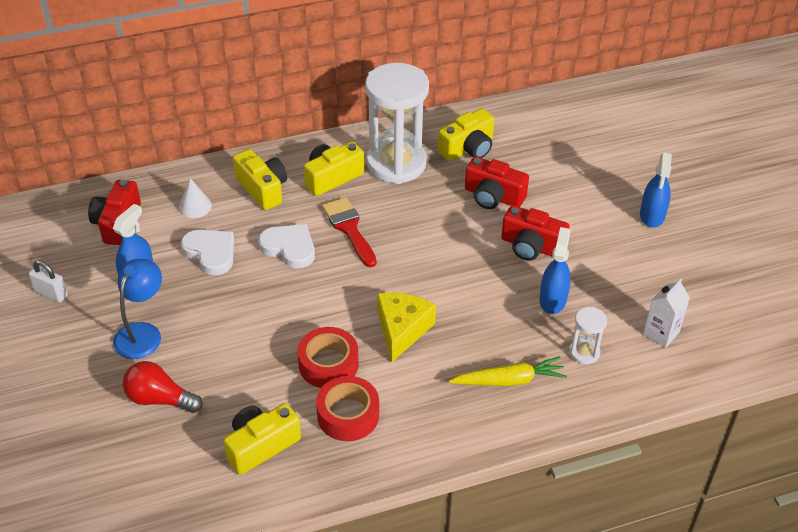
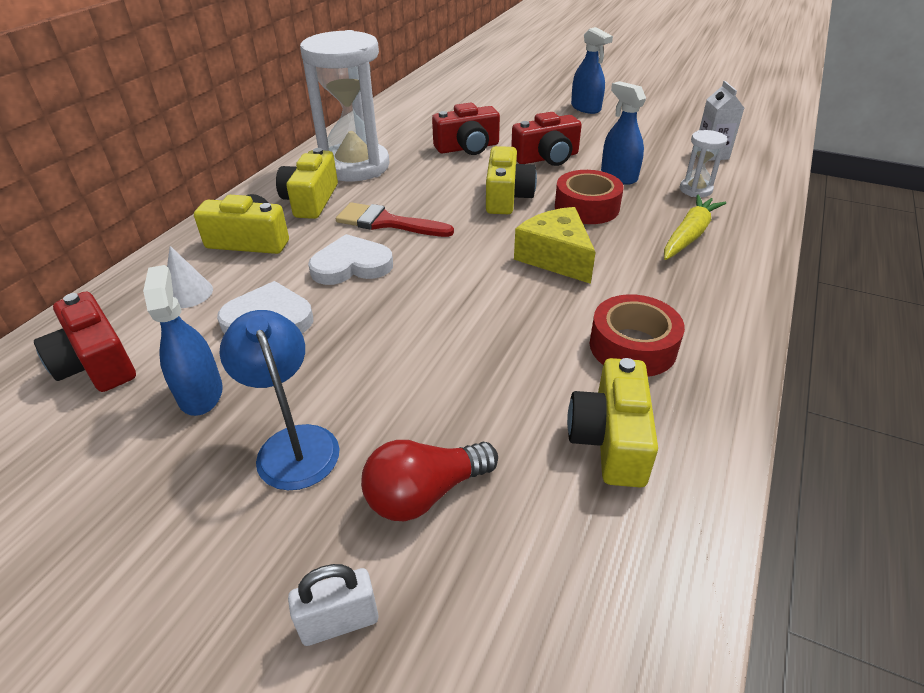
camera: 45 degrees left, 5 degrees down
white padlock [29,260,68,302] -> white padlock moved to [288,564,379,646]
red tape [297,327,359,388] -> red tape moved to [555,170,624,224]
yellow camera [438,108,495,161] -> yellow camera moved to [486,146,537,214]

